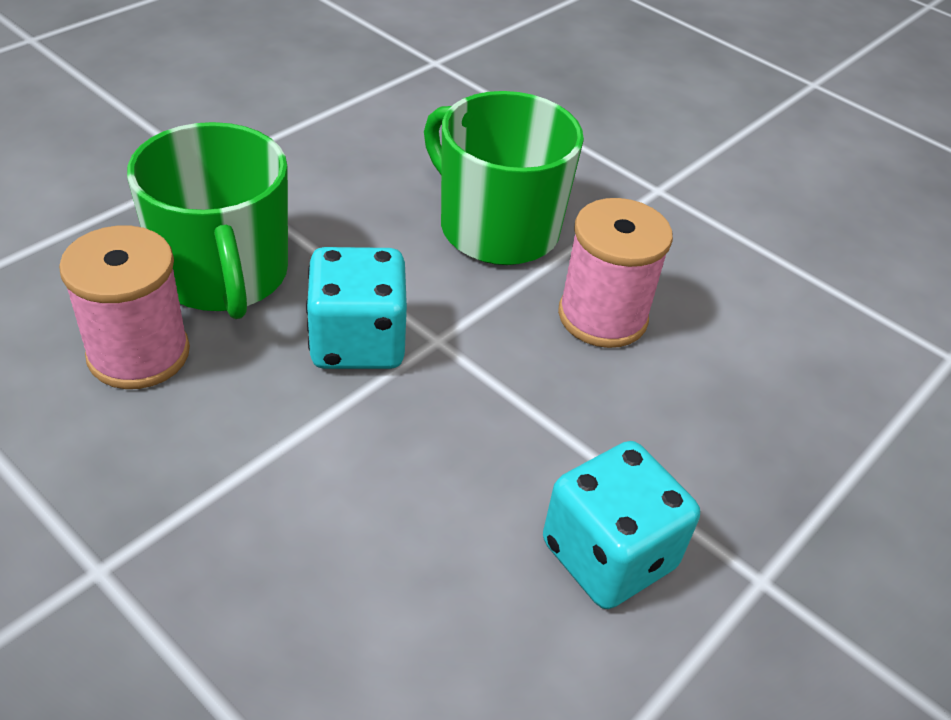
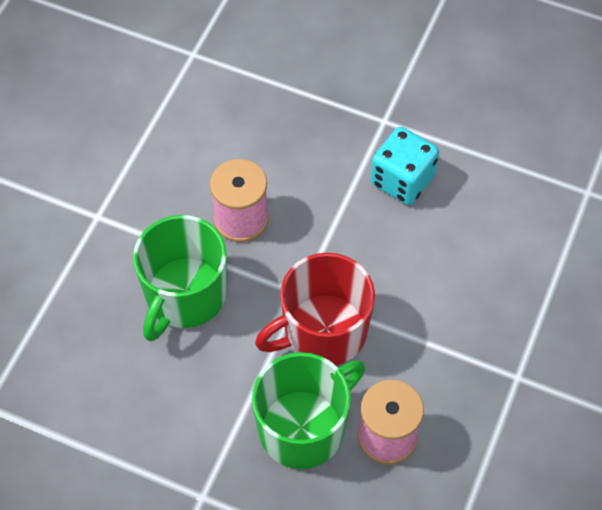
camera: 105 degrees left, 15 degrees up
turquoise dice [306,247,407,369] -> red mug [255,253,375,366]

